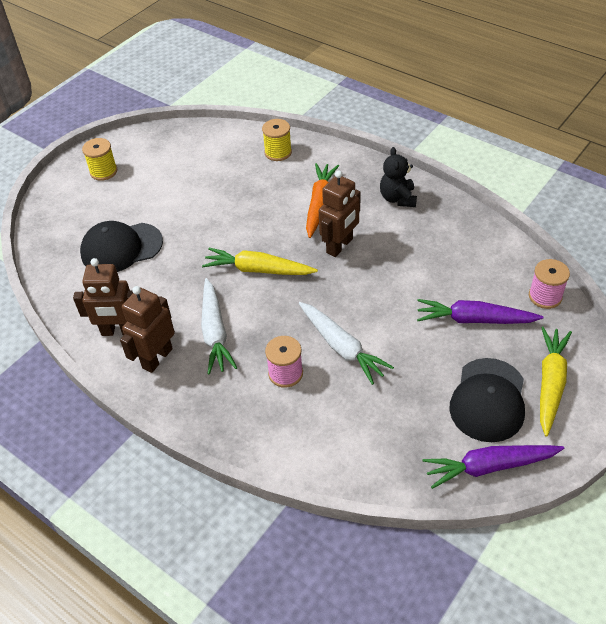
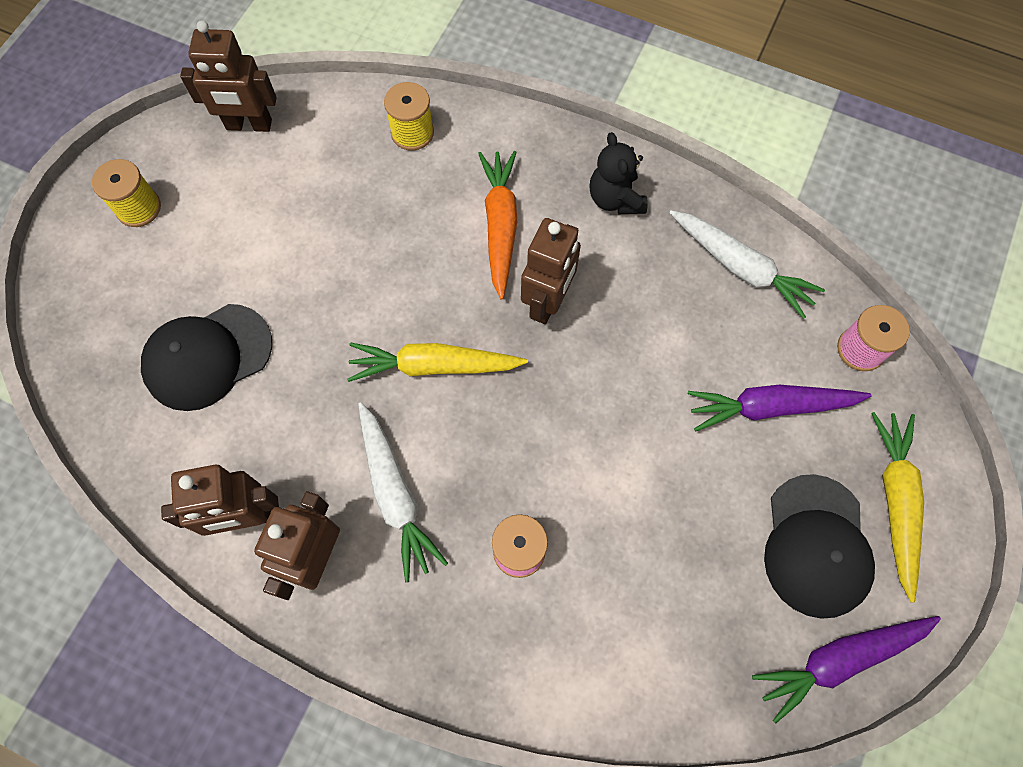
camera: 15 degrees left, 20 degrees up
white carrot [298,302,394,385] -> white carrot moved to [669,210,825,319]
none -> brown robot [180,20,277,132]

